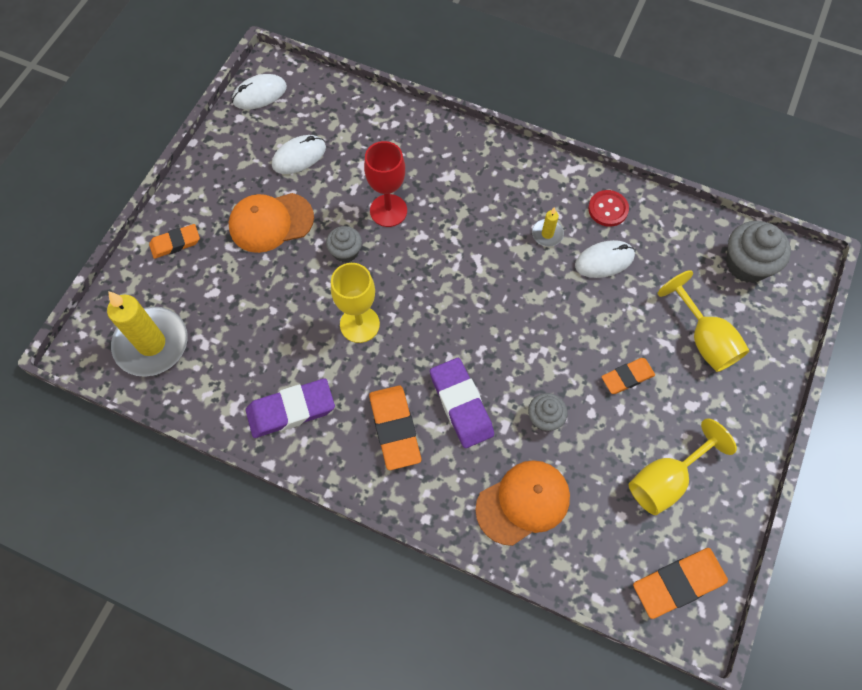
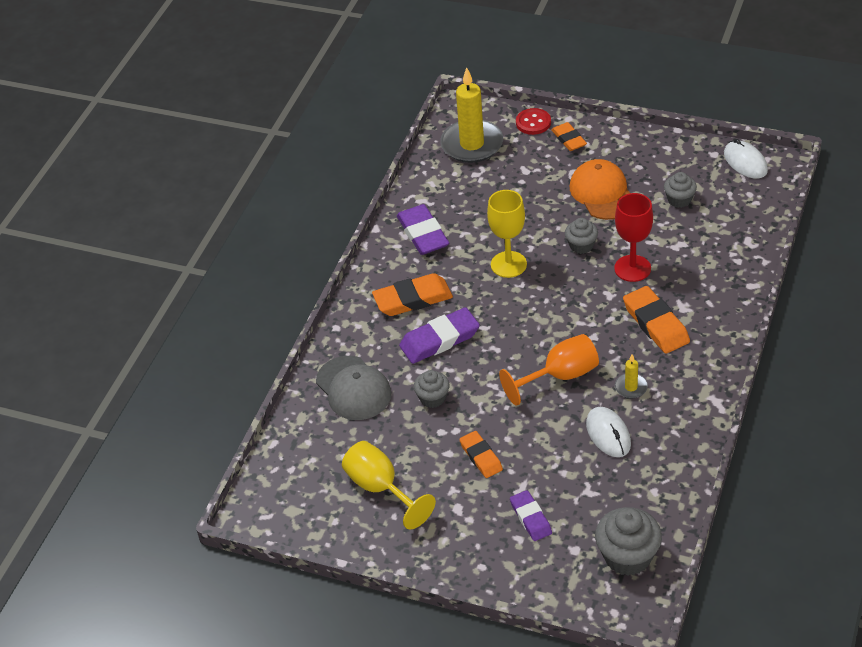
camera: 90 degrees right, 20 degrees down
white mouse [272,135,326,174] -> grey cupcake [664,172,697,208]
orange cap [475,460,570,546] -> grey cap [316,356,391,420]
red button [588,190,629,227] -> red button moved to [516,108,551,135]
orange eraser [633,548,728,619] -> orange eraser moved to [623,286,690,354]
yellow goblet [658,270,750,372] -> purple eraser [510,490,552,541]
none -> orange goblet [499,334,599,406]

